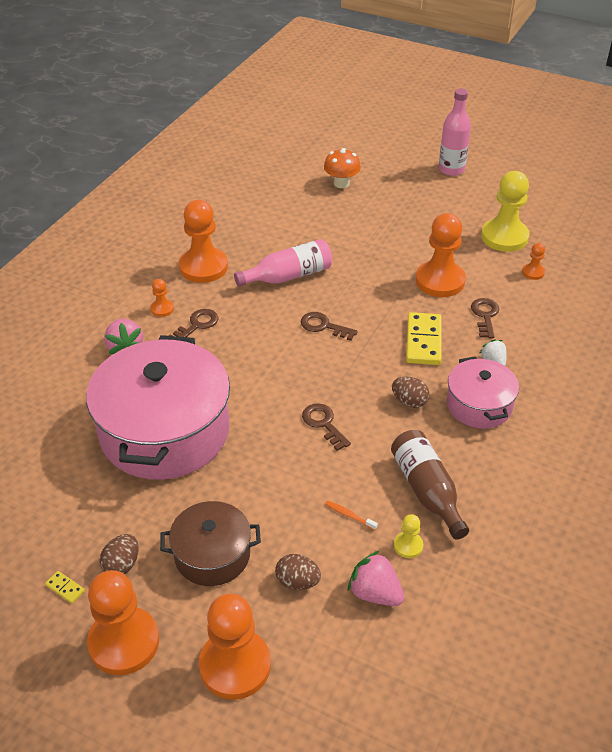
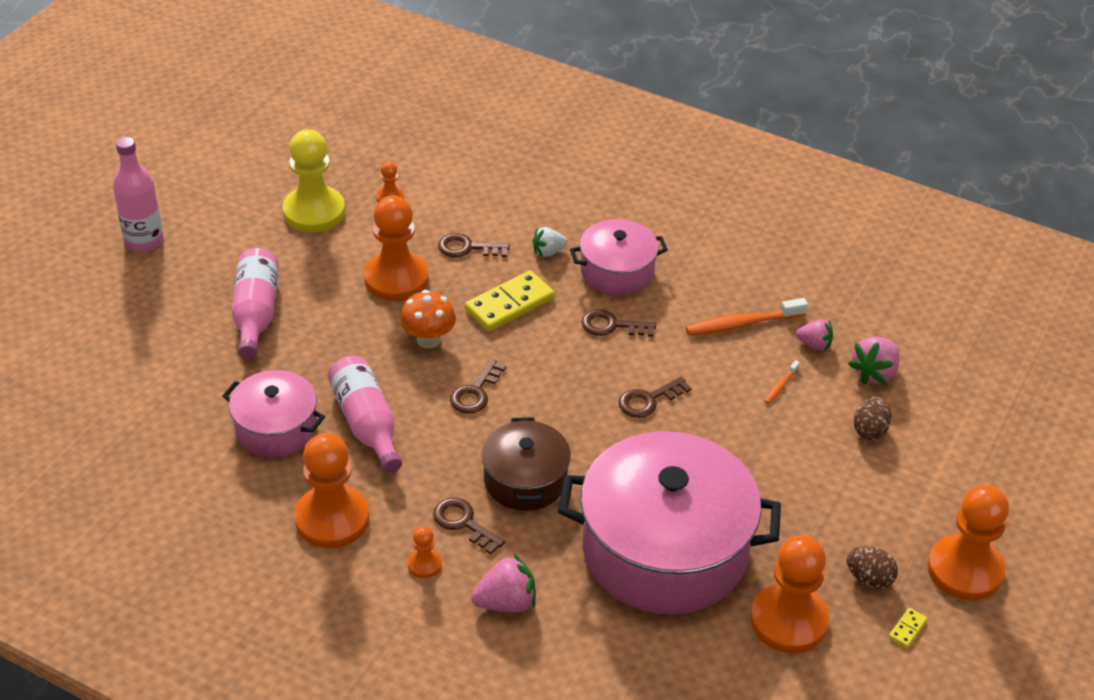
camera: 90 degrees left, 0 degrees up
brown pot [160,501,261,586] -> brown pot moved to [481,417,571,511]
orange pawn [199,594,271,700] -> orange pawn moved to [750,535,829,653]
orange mushroom [324,148,361,188] -> orange mushroom moved to [400,290,456,348]
brown bottle [391,430,469,540] -> orange toothbrush [686,298,808,336]
brown egg [392,377,429,408] -> brown key [581,309,656,337]
yellow pawn [394,514,423,558] -> pink strawberry [796,319,833,351]
yellow domino [406,312,442,365] -> yellow domino turned 45 degrees counterclockwise [465,270,555,332]
none -> pink pot [223,370,325,457]
none -> pink bottle [232,248,279,359]

